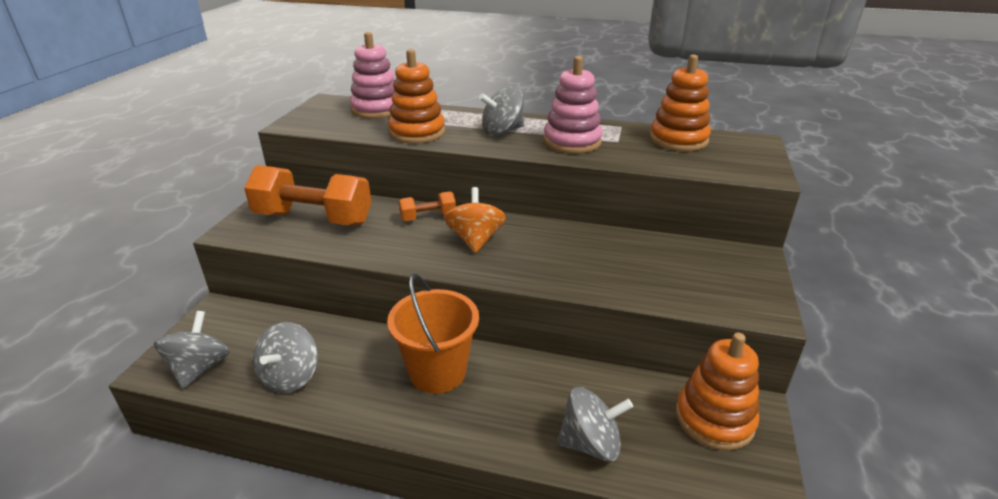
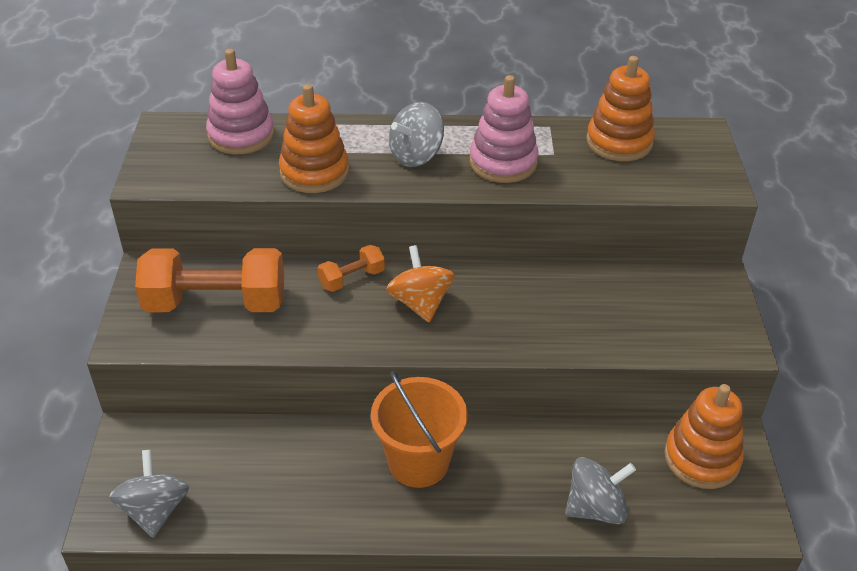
camera: 15 degrees left, 10 degrees up
grey spinning top [253,322,318,393] -> none

